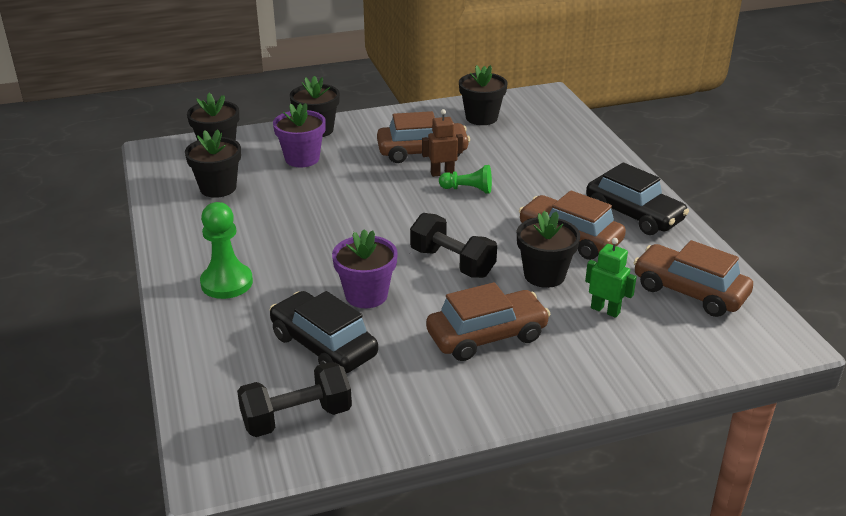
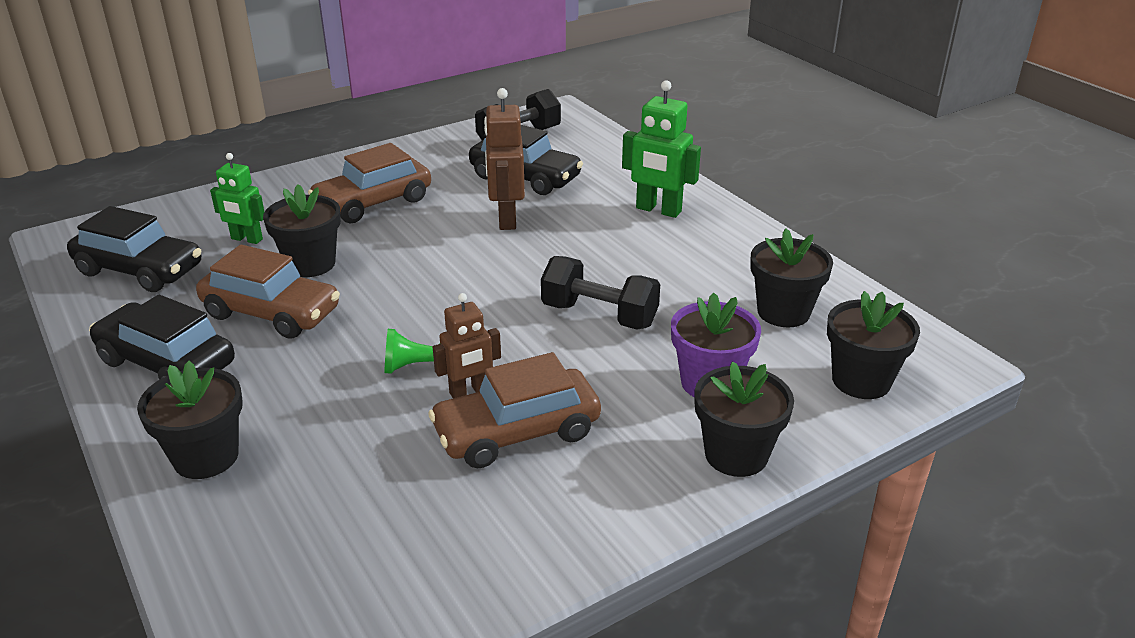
camera: 165 degrees right, 0 degrees up
green pawn [200,202,253,299] -> green robot [622,80,701,218]
purple flower pot [332,229,398,308] -> brown robot [484,88,525,230]
black dumbbell [410,213,497,278] -> black dumbbell moved to [541,256,660,330]
black flower pot [459,65,507,125] -> black flower pot moved to [137,361,243,479]
brown car [633,240,753,317] -> black car [67,206,201,292]

